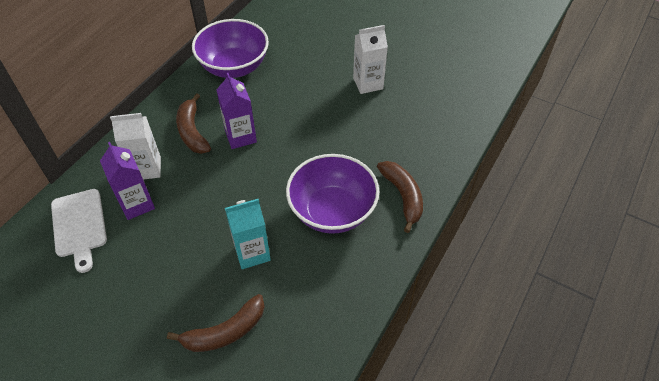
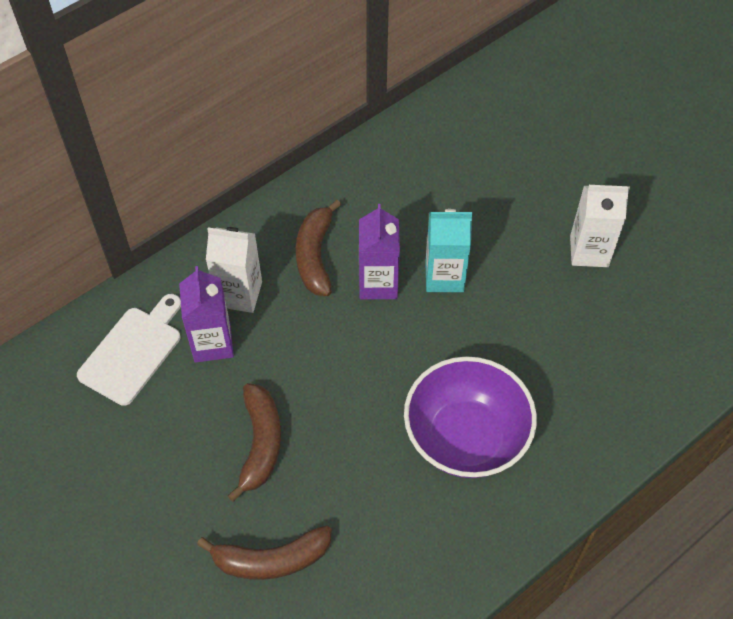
camera: 20 degrees right, 5 degrees up
white cutting board [51,189,107,273] -> white cutting board turned 150 degrees counterclockwise [77,294,181,406]
purple bowl [192,19,269,78] -> none
turquoise carton [225,199,271,269] -> turquoise carton moved to [425,209,472,292]
brown banana [377,161,423,233] -> brown banana moved to [228,383,281,502]

